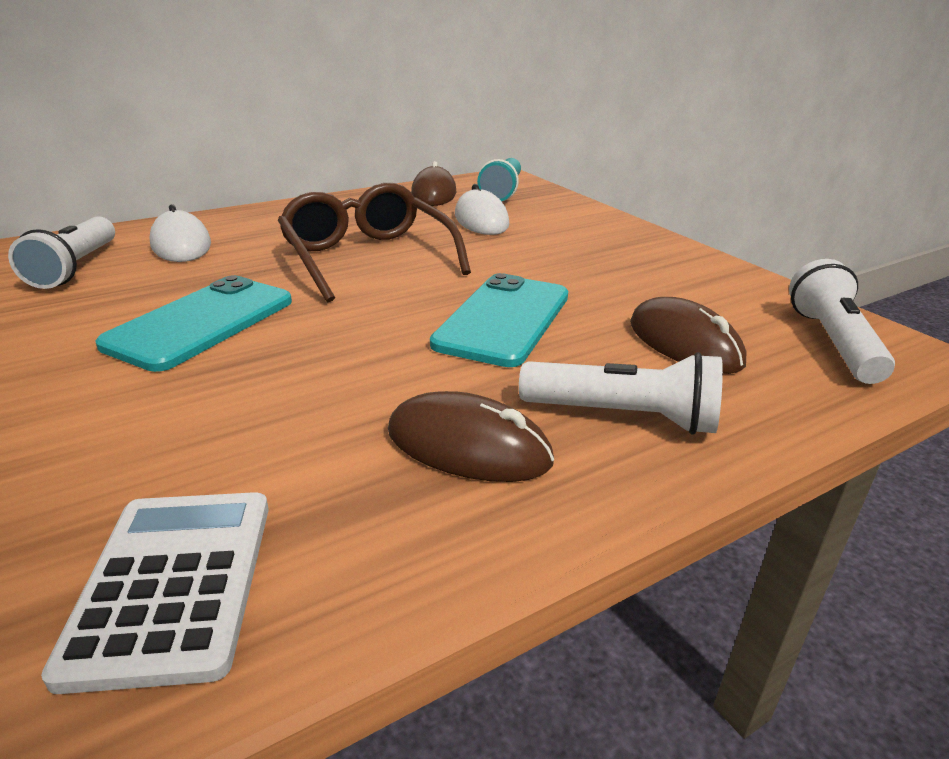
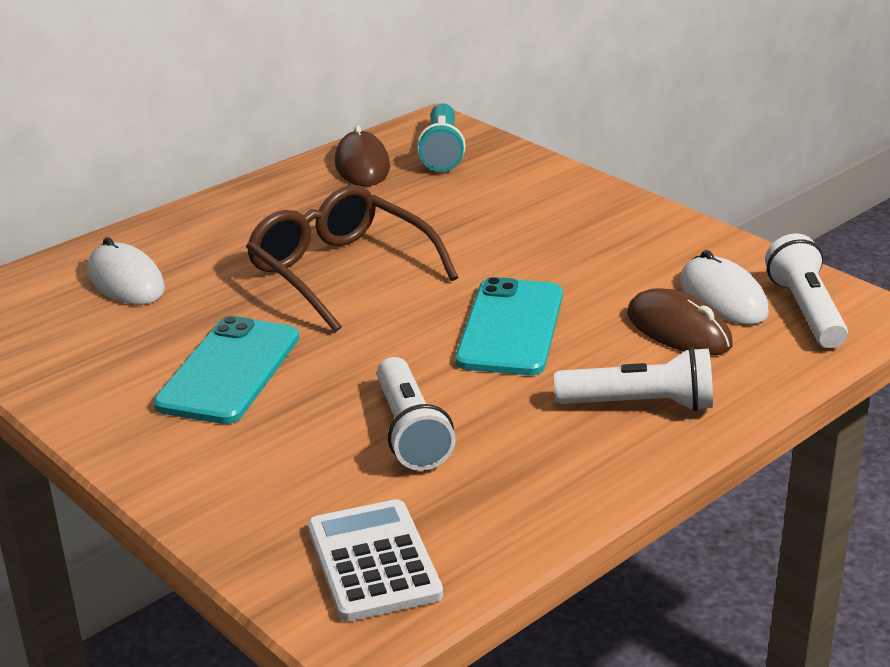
camera: 10 degrees left, 0 degrees up
white flashlight [8,216,115,289] -> white flashlight moved to [377,357,456,471]
brown mouse [388,391,554,482] -> none
white mouse [455,184,509,235] -> white mouse moved to [680,250,769,325]

